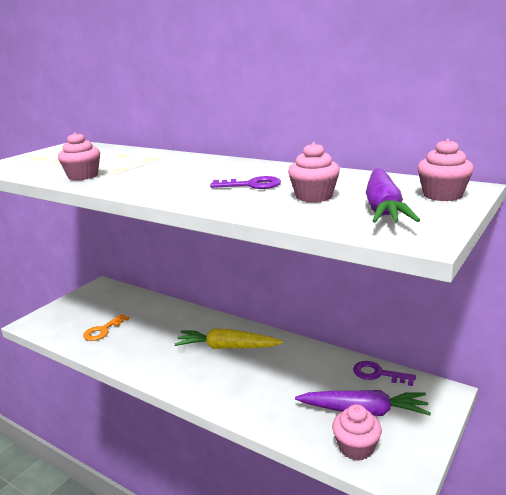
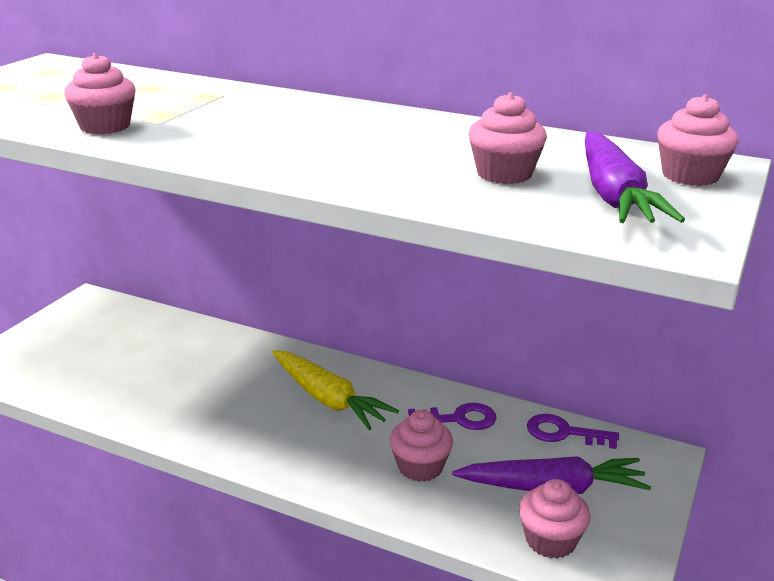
camera: 10 degrees left, 5 degrees up
orange key [83,314,130,341] -> none
yellow carrot [175,328,283,349] -> yellow carrot turned 135 degrees counterclockwise [272,350,399,430]
purple key [210,176,281,189] -> purple key moved to [408,403,497,430]
none -> pink cupcake [390,410,453,482]

